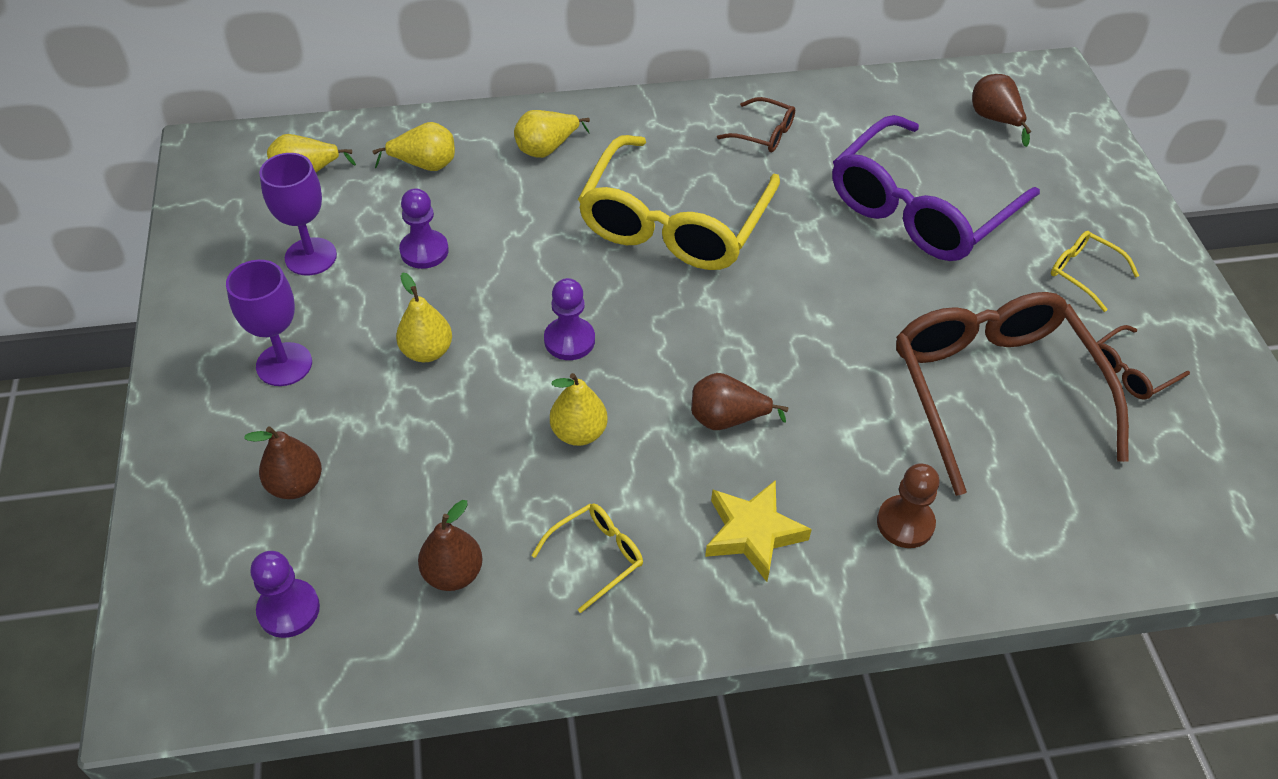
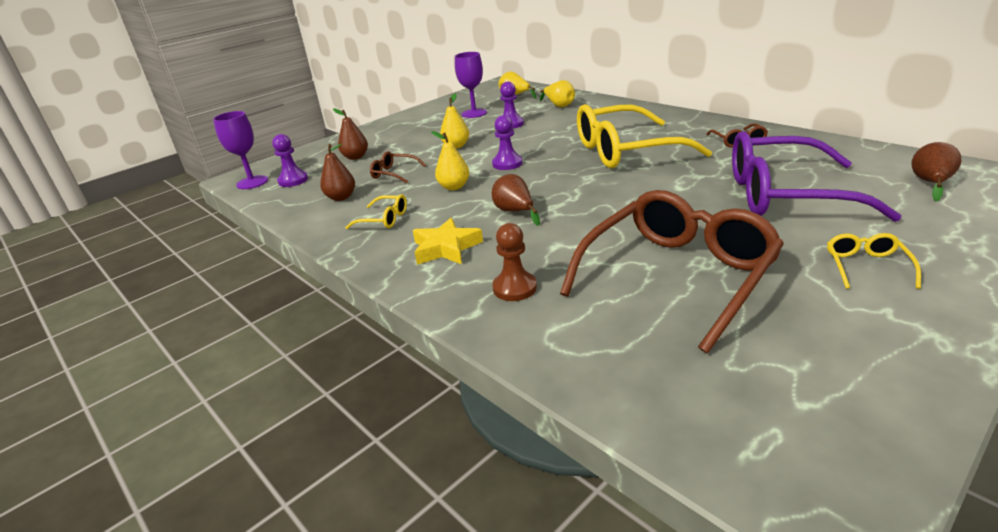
camera: 60 degrees right, 20 degrees down
purple goblet [226,260,312,386] -> purple goblet moved to [213,111,268,189]
yellow pear [514,110,590,158] -> none
brown glasses [1094,325,1190,400] -> brown glasses moved to [370,151,426,183]

